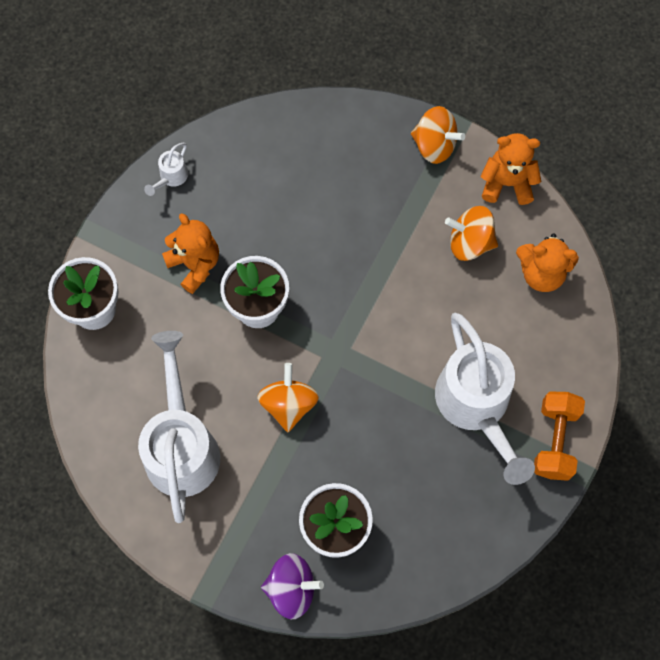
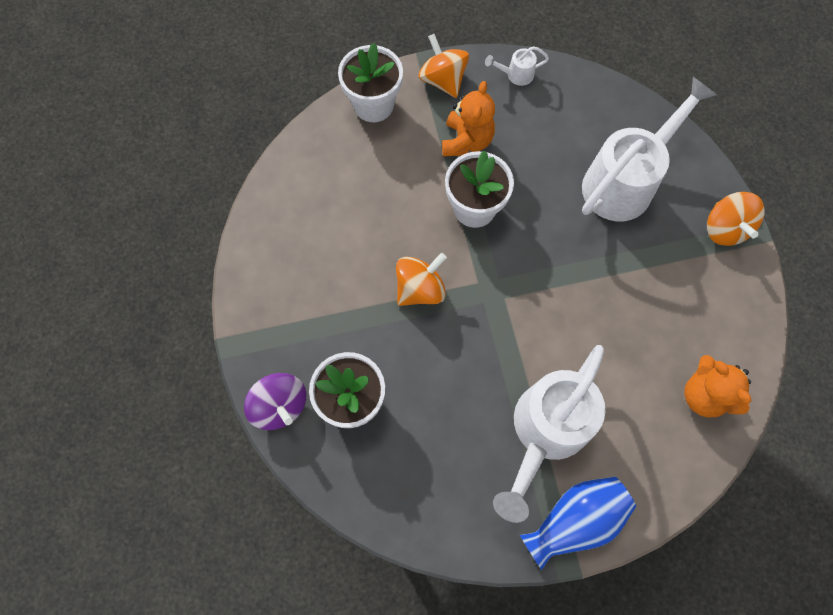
camera: 50 degrees right, 0 degrees up
white watering can [138,331,221,523] -> white watering can moved to [582,77,717,221]
orange spinning top [445,206,498,261] -> orange spinning top moved to [419,34,469,98]
orange teddy bear [481,133,541,205] -> none
orange dumbbell [534,392,585,481] -> blue vase [520,476,636,570]

